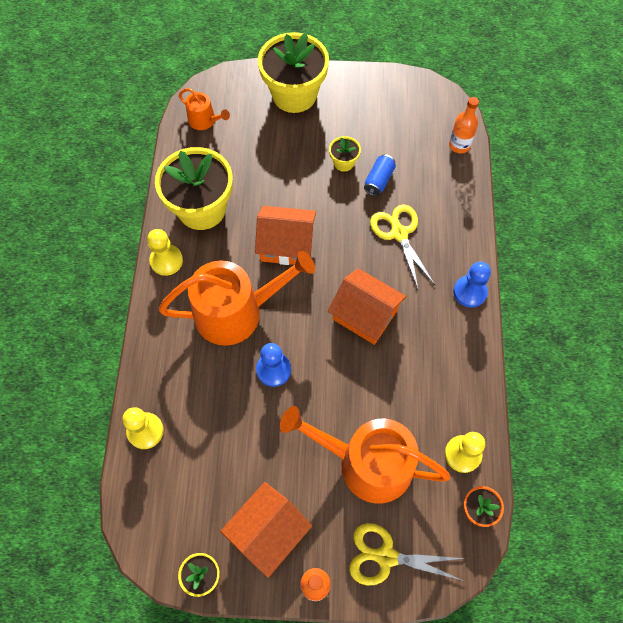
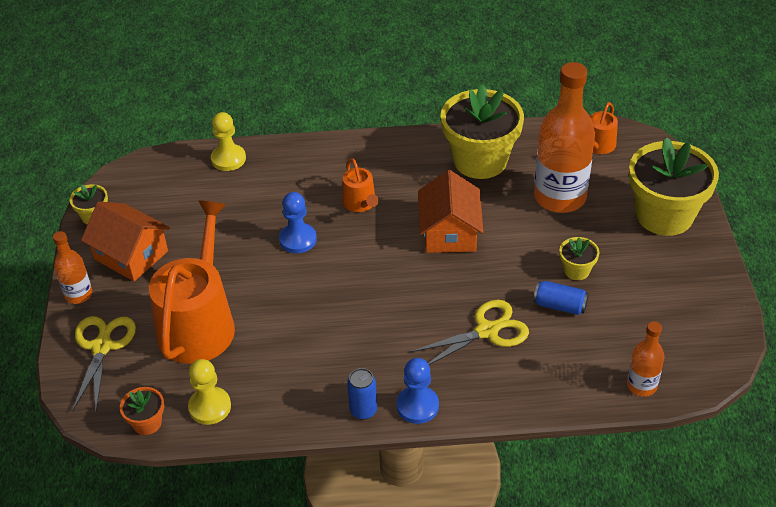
camera: 85 degrees right, 20 degrees down
yellow pawn [147,229,183,276] -> none
orange watering can [158,251,315,346] -> orange watering can [342,158,379,212], size x0.47
orange house [328,268,406,345] -> none
none -> blue can [347,368,377,420]
none -> orange bottle [534,62,595,213]

